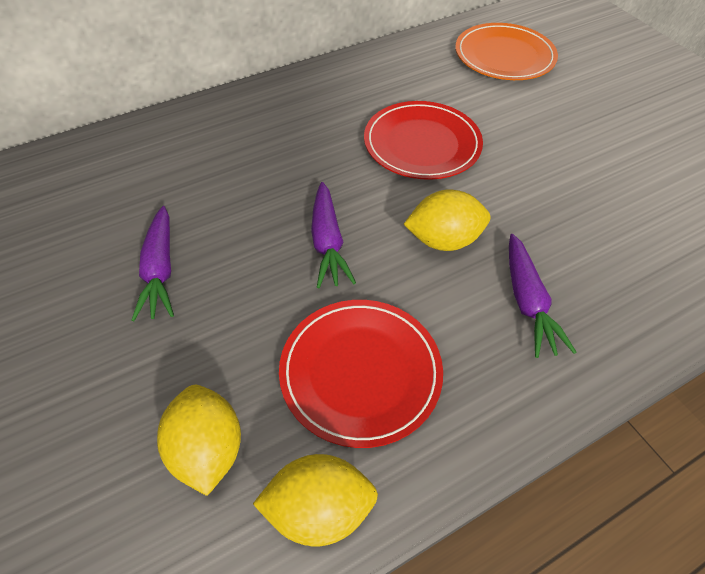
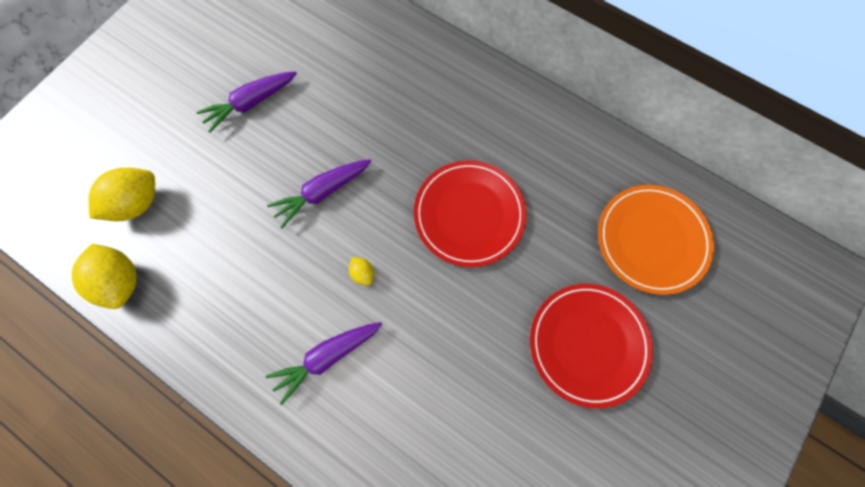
camera: 65 degrees right, 20 degrees up
red plate [279,300,443,448] -> red plate moved to [530,284,653,408]
yellow lemon [404,189,490,251] -> yellow lemon [349,257,374,286], size x0.47

